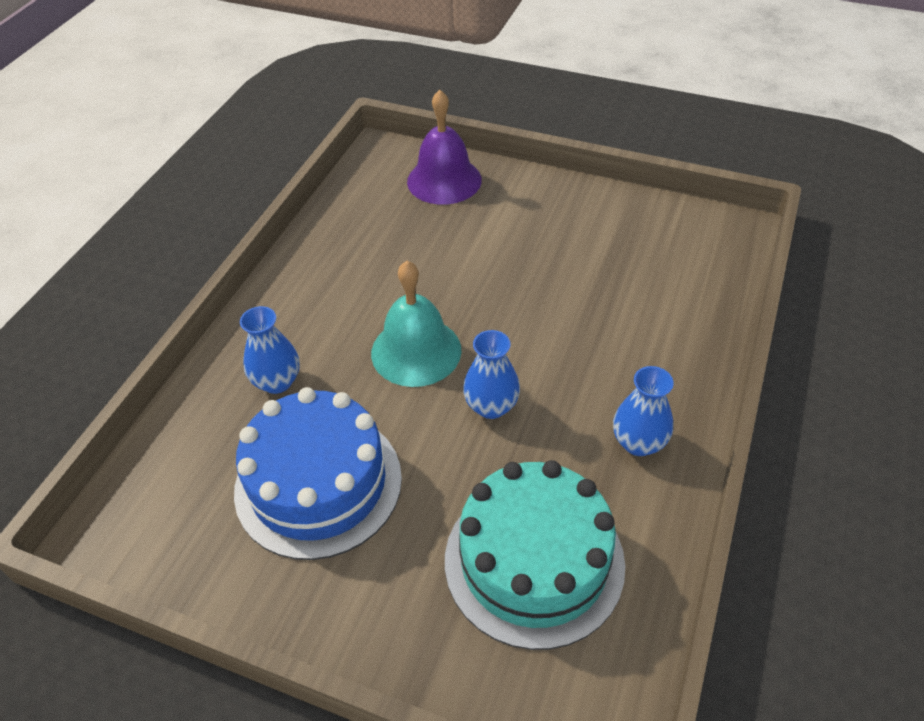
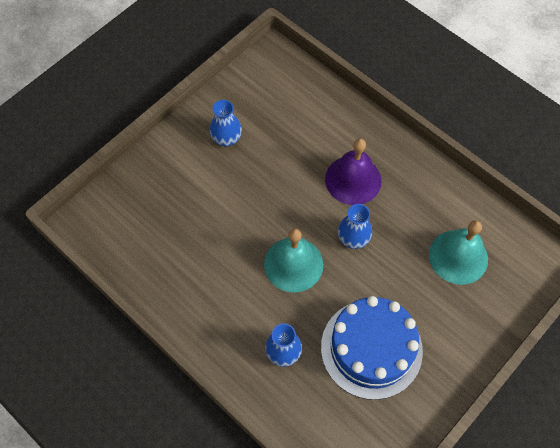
camera: 70 degrees left, 15 degrees up
purple bell [407,90,482,205] -> purple bell moved to [325,138,382,205]
turquoise cake [445,460,625,650] -> turquoise bell [429,220,488,285]
blue vase [613,366,674,456] -> blue vase moved to [210,100,242,147]

